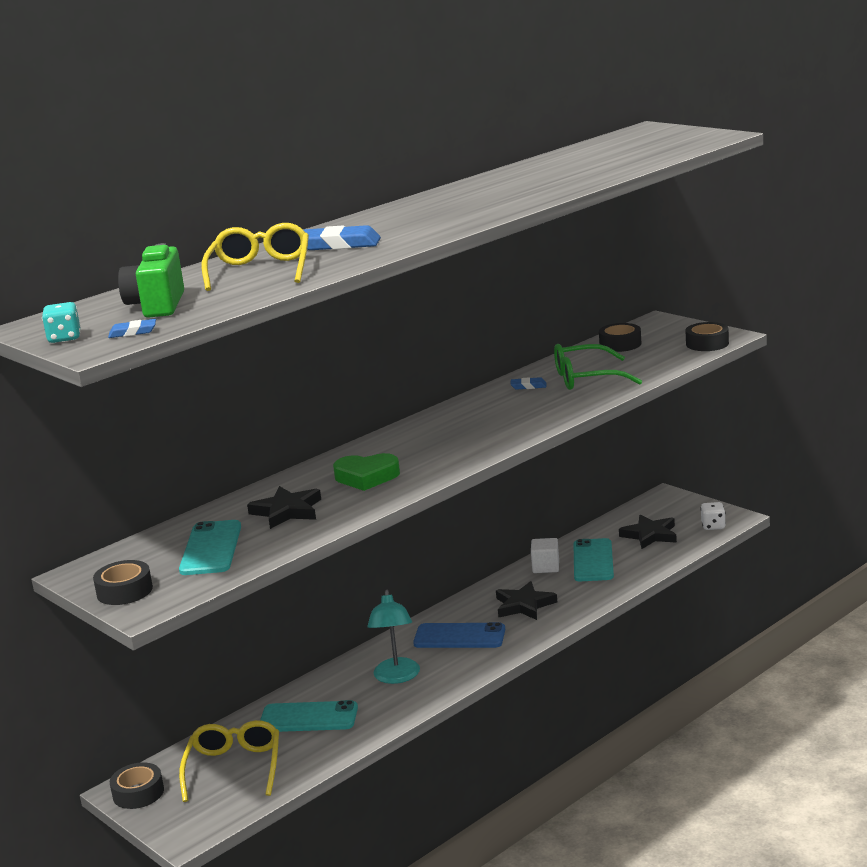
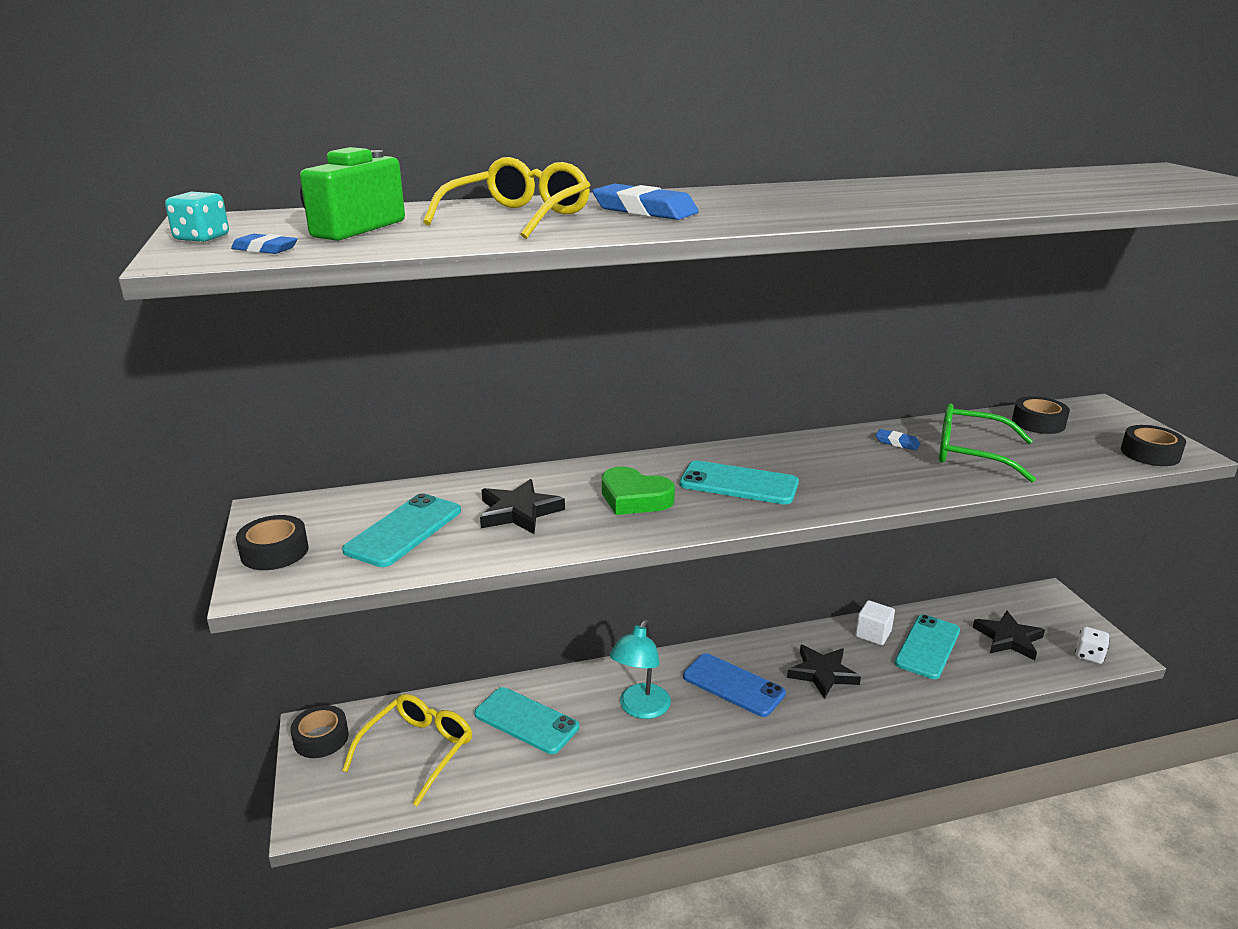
camera: 25 degrees right, 5 degrees up
none -> turquoise phone [680,461,799,505]

